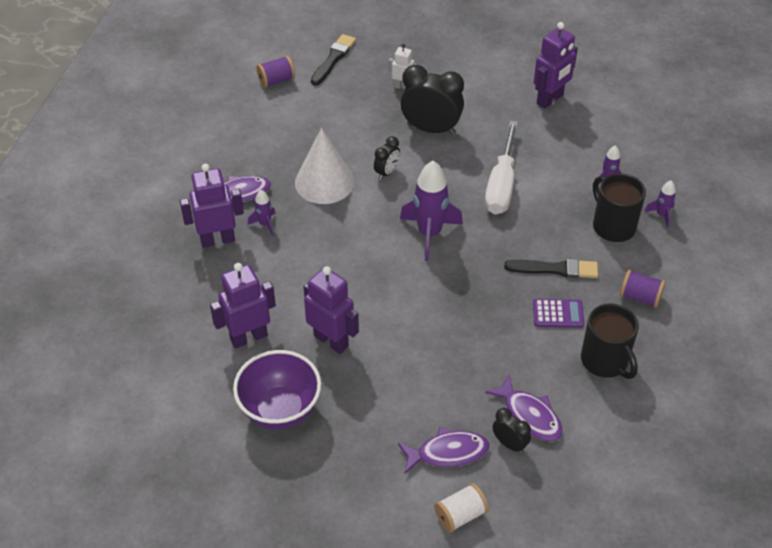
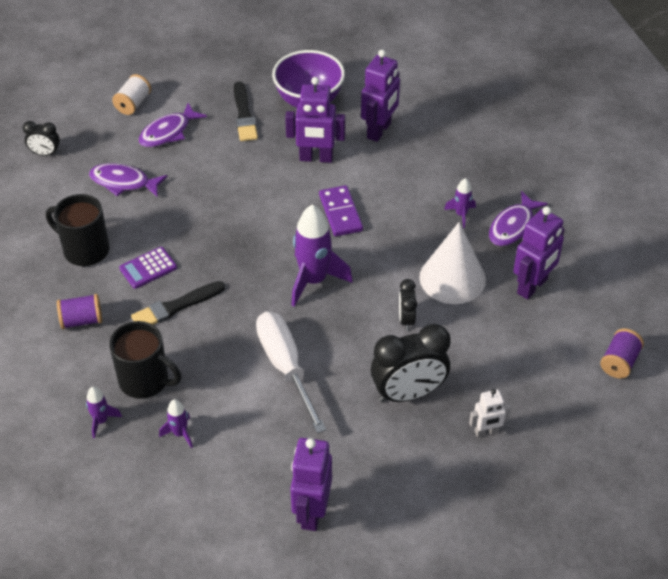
camera: 145 degrees right, 0 degrees up
purple robot [180,164,244,248] -> purple robot moved to [513,206,565,300]
black brush [311,34,356,85] -> black brush moved to [234,82,258,141]
black clock [493,408,531,453] -> black clock moved to [23,121,60,156]
none -> purple domino [319,185,363,236]

